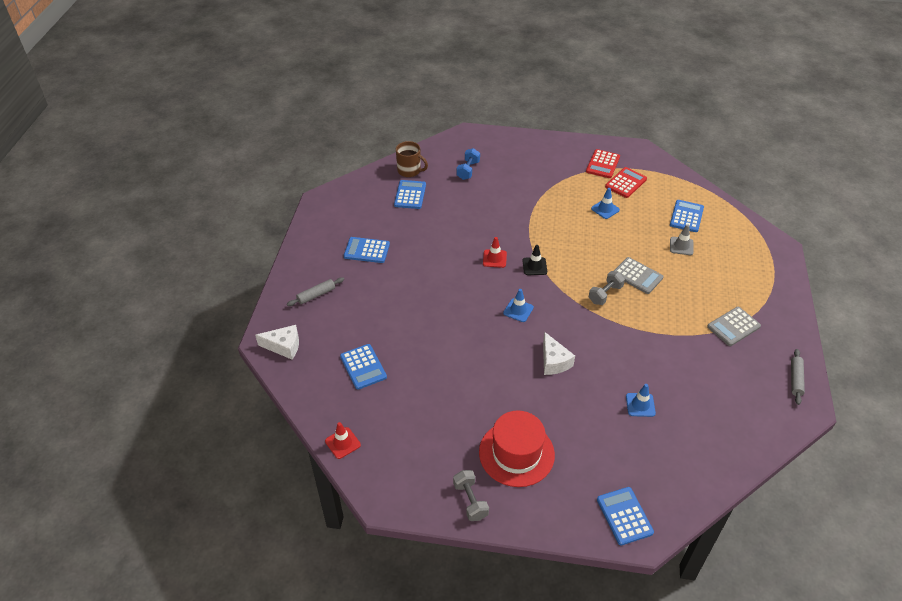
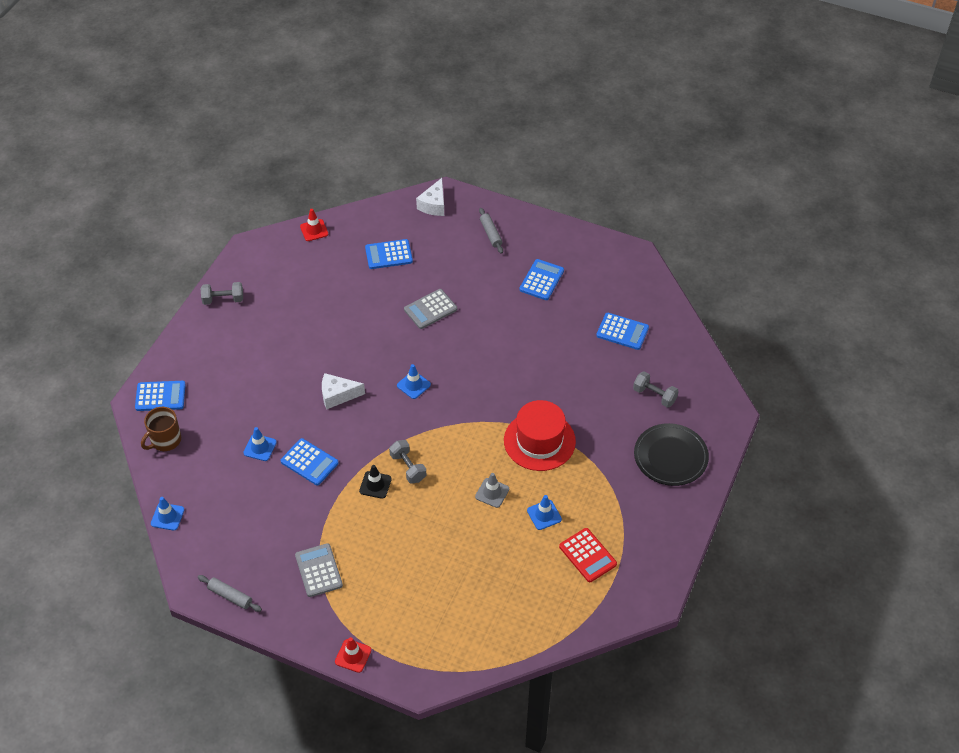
camera: 105 degrees right, 5 degrees up
brown mug [396,141,428,177] -> brown mug moved to [141,407,181,451]
blue dumbbell [456,148,480,180] -> grey dumbbell [633,371,679,408]
red hat [479,411,555,487] -> red hat moved to [504,400,576,471]
red traffic cone [483,237,507,268] -> red traffic cone moved to [335,637,371,673]
black traffic cone [523,245,547,275] -> black traffic cone moved to [359,465,392,499]
red calculator [586,149,620,178] -> none
grey calculator [614,257,664,294] -> grey calculator moved to [404,289,457,329]
blue calculator [670,200,704,232] -> blue calculator moved to [281,438,339,485]
grey traffic cone [670,224,693,255] -> grey traffic cone moved to [475,473,509,508]
none -> blue traffic cone [151,497,184,531]
none -> black plate [634,423,709,486]

